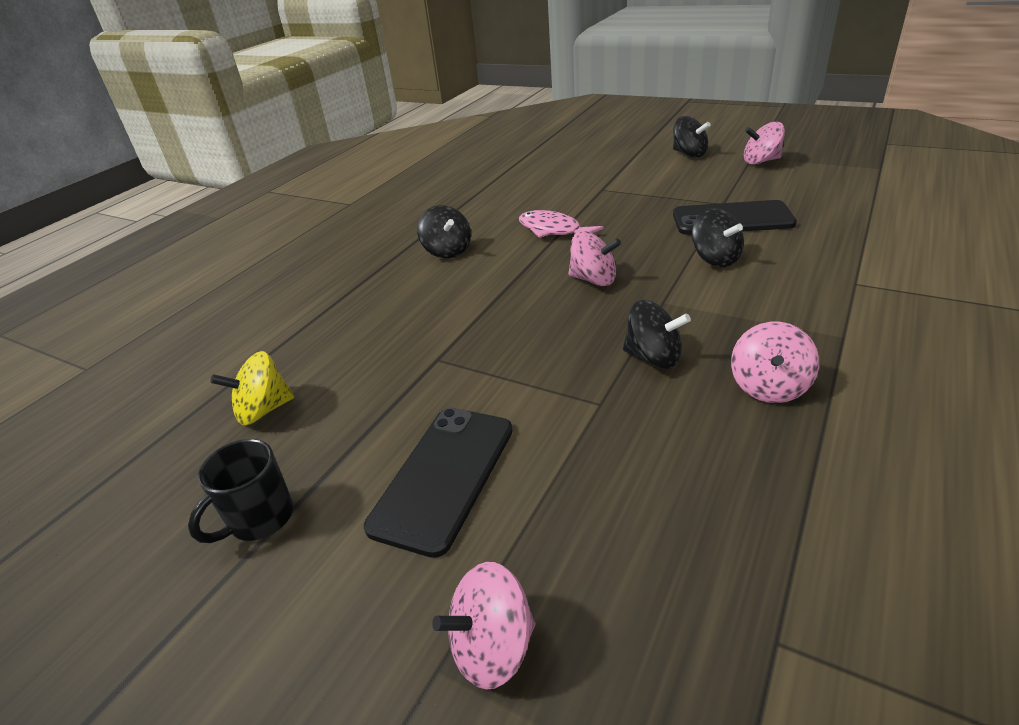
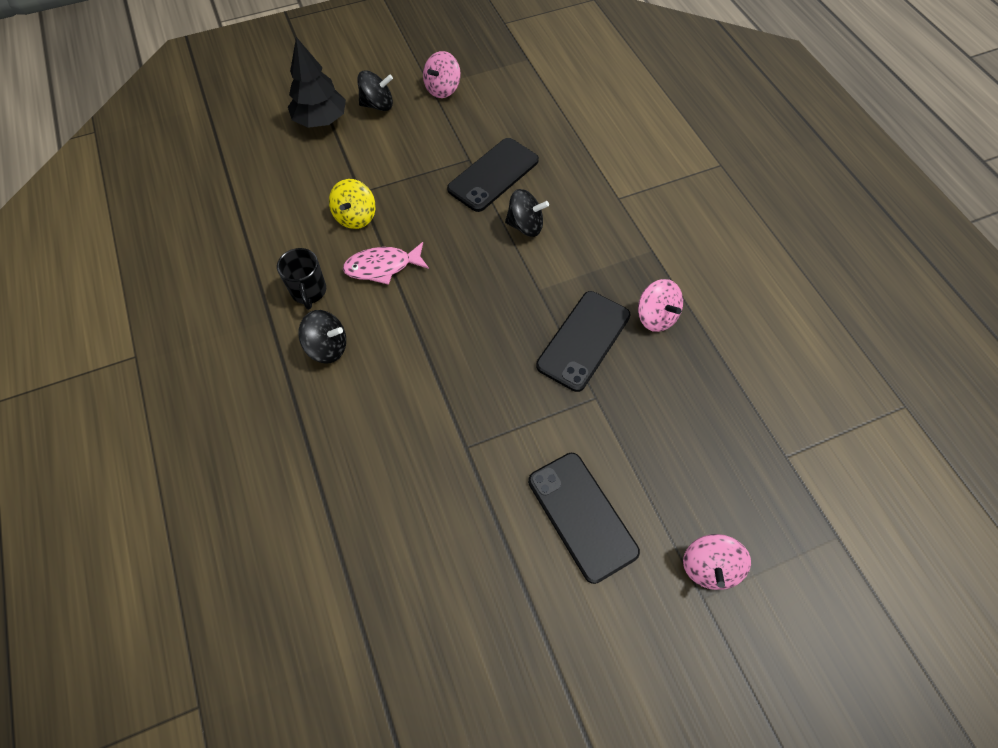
camera: 55 degrees left, 25 degrees up
black mug [188,439,293,543] -> black mug moved to [277,248,326,310]
yellow spinning top [210,351,294,425] -> yellow spinning top moved to [329,179,376,229]
pink spinning top [569,231,621,286] -> none
black spinning top [623,300,691,369] -> black phone [536,291,630,392]
none -> black tree [288,37,346,128]

